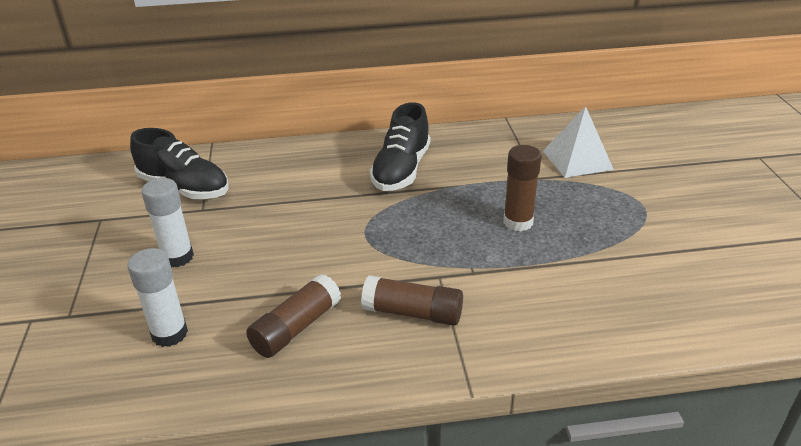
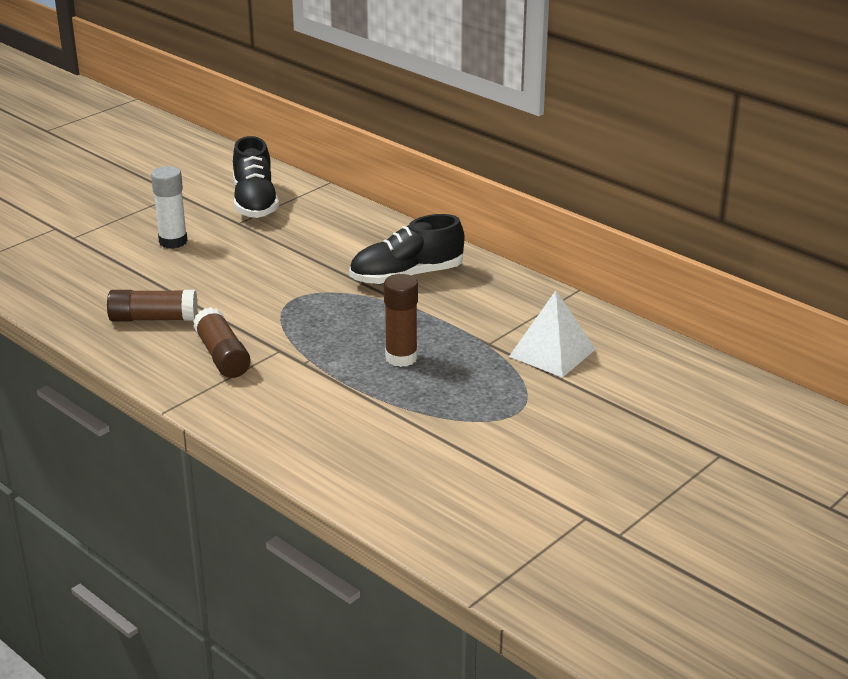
camera: 50 degrees right, 5 degrees down
white glue stick [127,248,188,347] -> none

